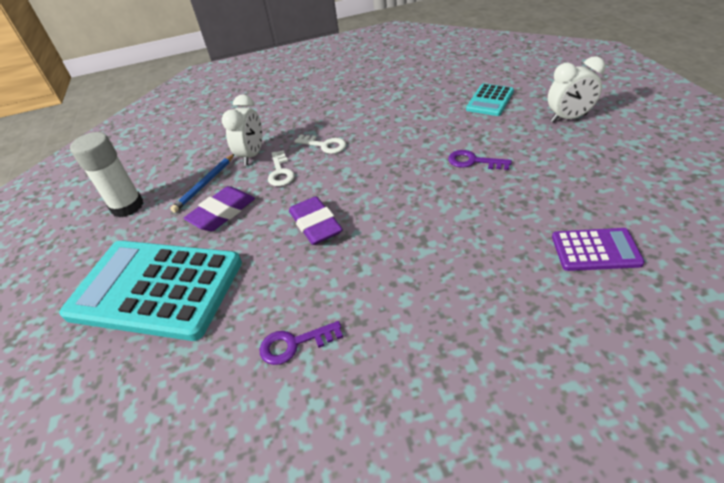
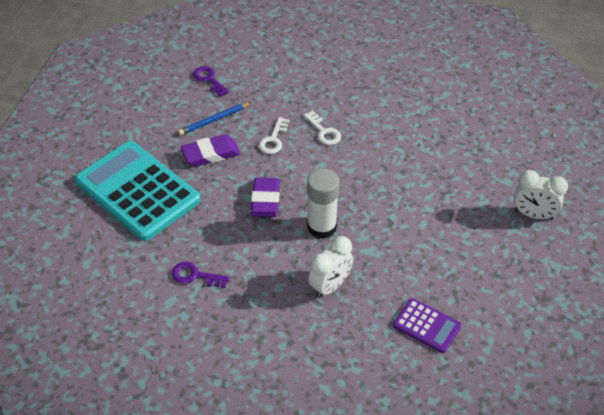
camera: 25 degrees right, 5 degrees up
white glue stick [70,132,143,217] -> white glue stick moved to [307,169,339,239]
white clock [222,94,263,165] -> white clock moved to [308,236,353,298]
purple key [448,150,512,170] -> purple key moved to [193,66,229,97]
turquoise calculator [466,84,514,116] -> none

